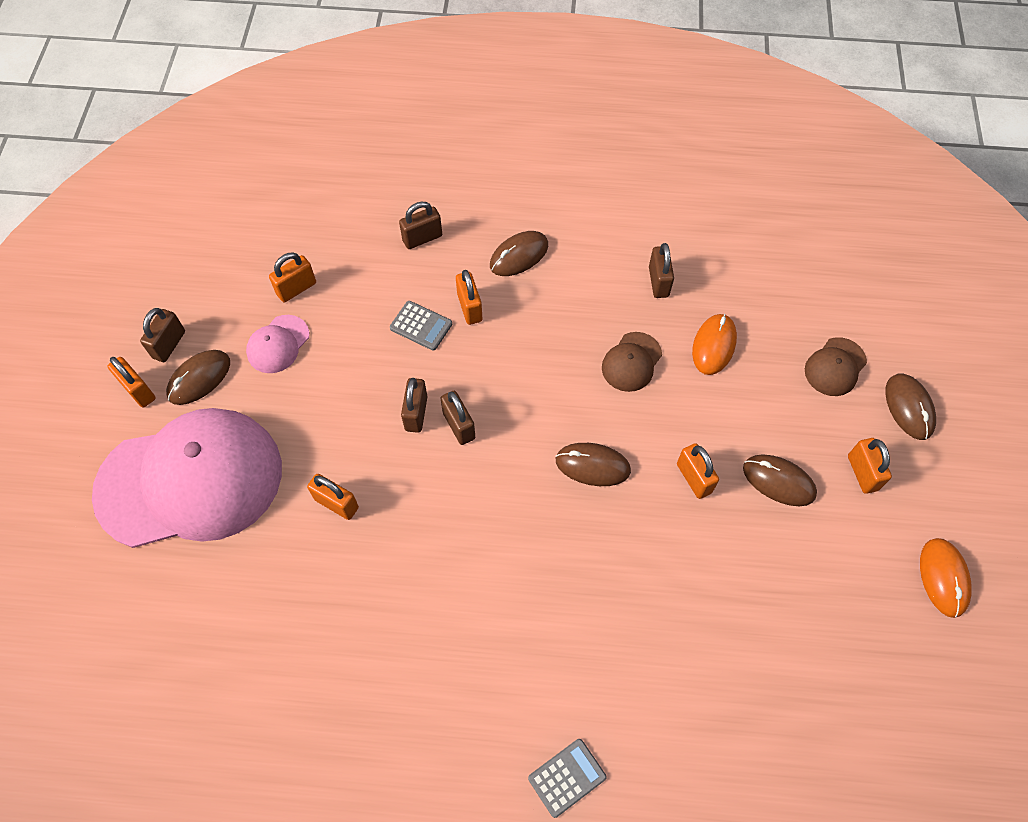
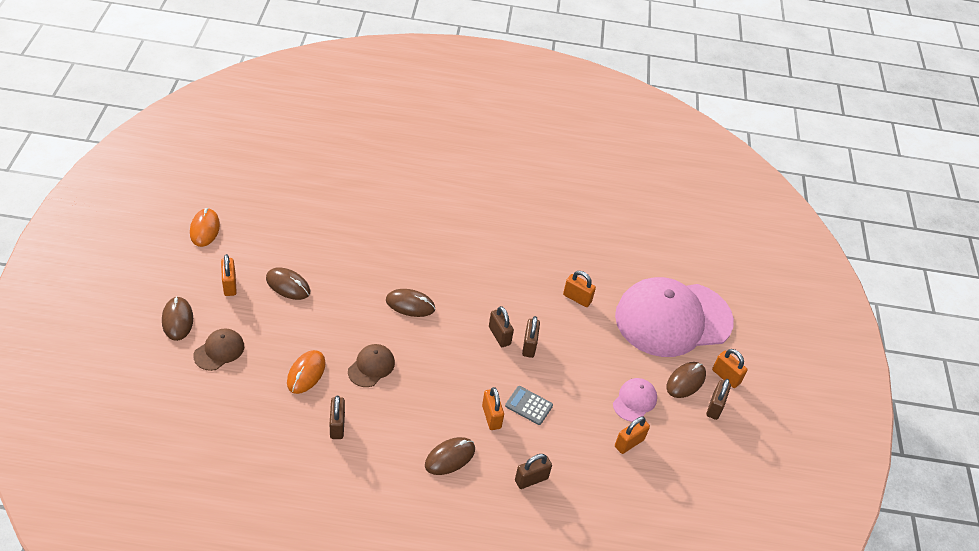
camera: 175 degrees right, 15 degrees down
grey calculator [528,739,607,818] -> none
orange padlock [677,443,719,499] -> none

